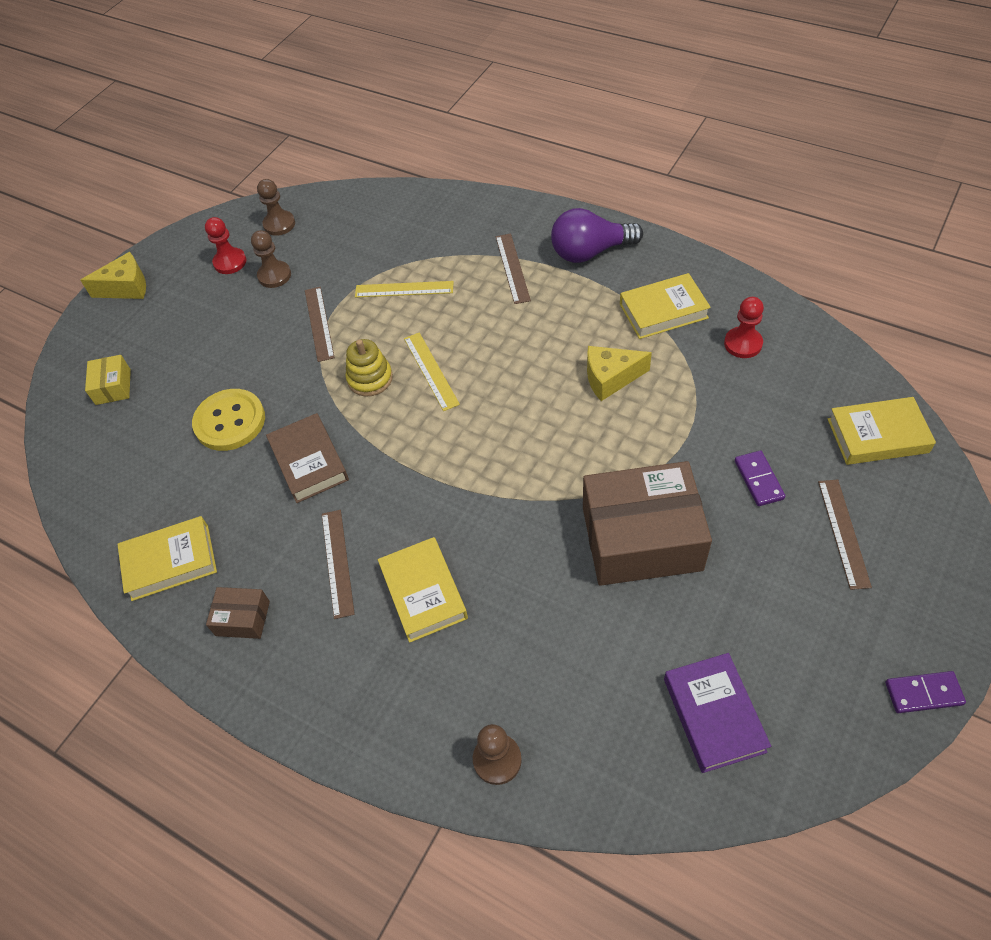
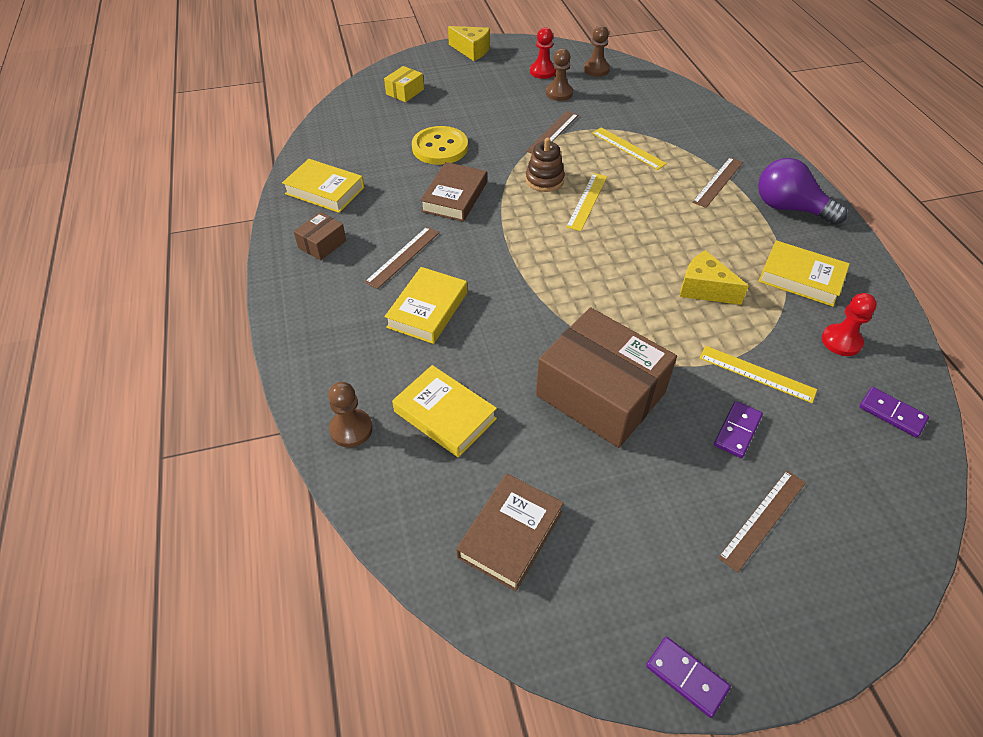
camera: 40 degrees right, 5 degrees down
brown box [206,587,270,639] -> brown box turned 75 degrees clockwise [294,212,346,260]
yellow stacking toy [346,339,393,396] -> brown stacking toy [526,138,565,192]
purple book [664,653,771,773] -> brown book [456,473,564,591]
yellow book [828,397,936,465] -> yellow book moved to [392,365,497,457]
none -> yellow ruler [699,346,817,403]
none -> purple domino [859,387,929,438]

